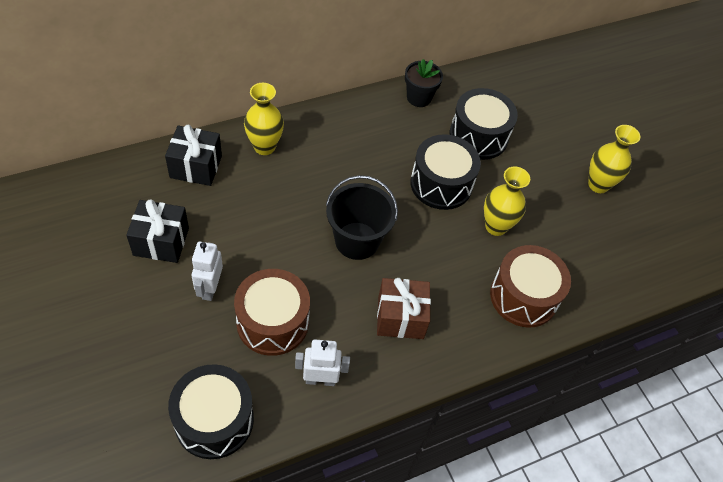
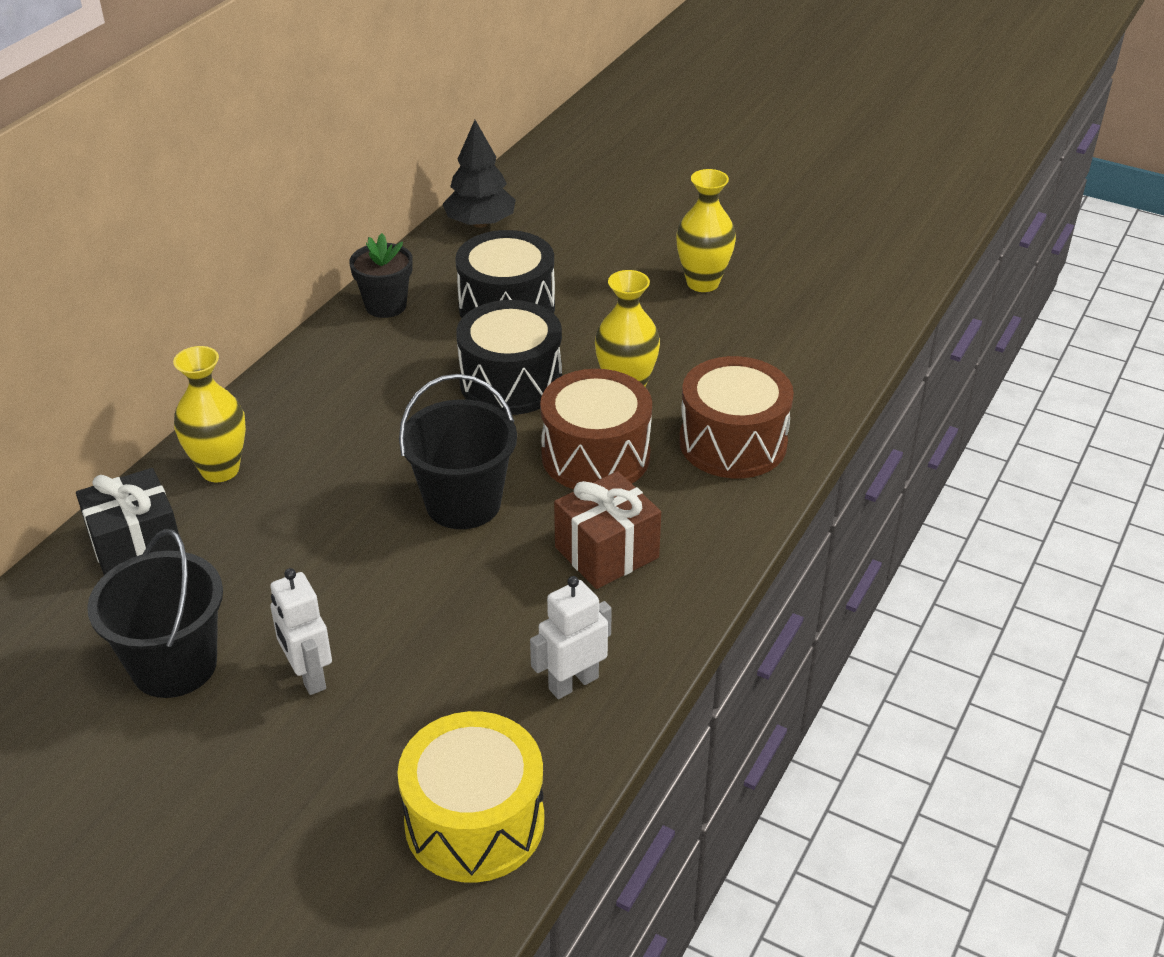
camera: 30 degrees left, 15 degrees down
black gift [126,199,189,263] -> black bucket [87,529,223,698]
black drum [168,364,254,459] -> yellow drum [397,711,544,883]
brown drum [234,269,310,356] -> brown drum moved to [540,369,652,489]
none -> black tree [443,120,516,228]

